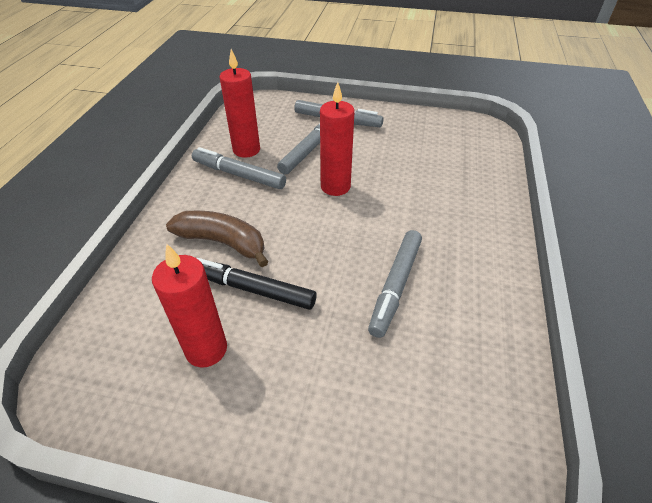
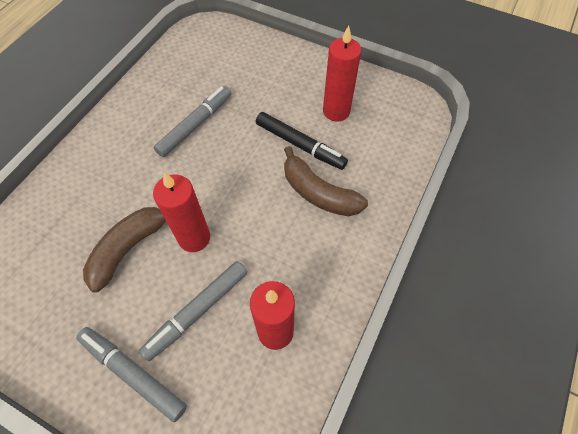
camera: 165 degrees left, 15 degrees up
grey marker [192,147,286,189] -> none
none -> brown banana [83,207,166,293]

